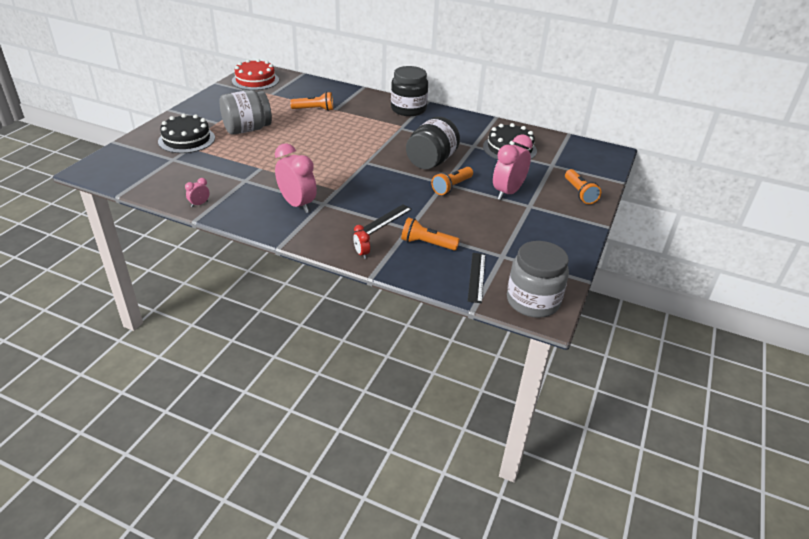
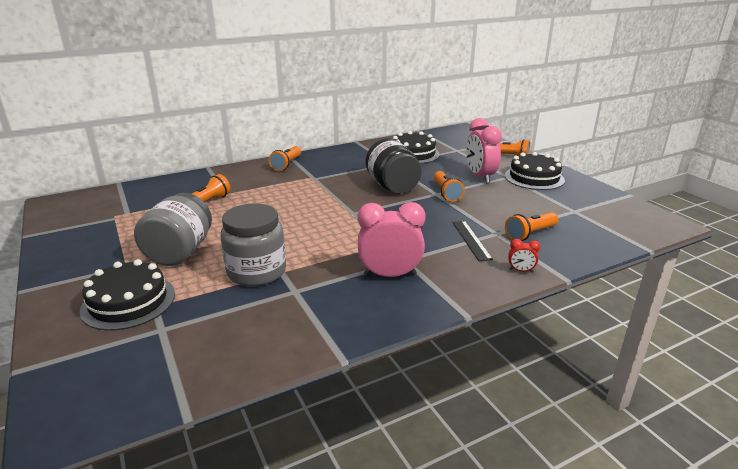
camera: 50 degrees left, 10 degrees down
pink clock [185,178,210,207] -> none
red cake [232,59,279,90] -> none
black jar [391,66,428,116] -> orange flashlight [269,146,301,171]
black ruler [468,253,486,303] -> none
grey jar [507,241,569,318] -> grey jar moved to [220,204,286,286]
none -> black cake [505,152,565,190]

